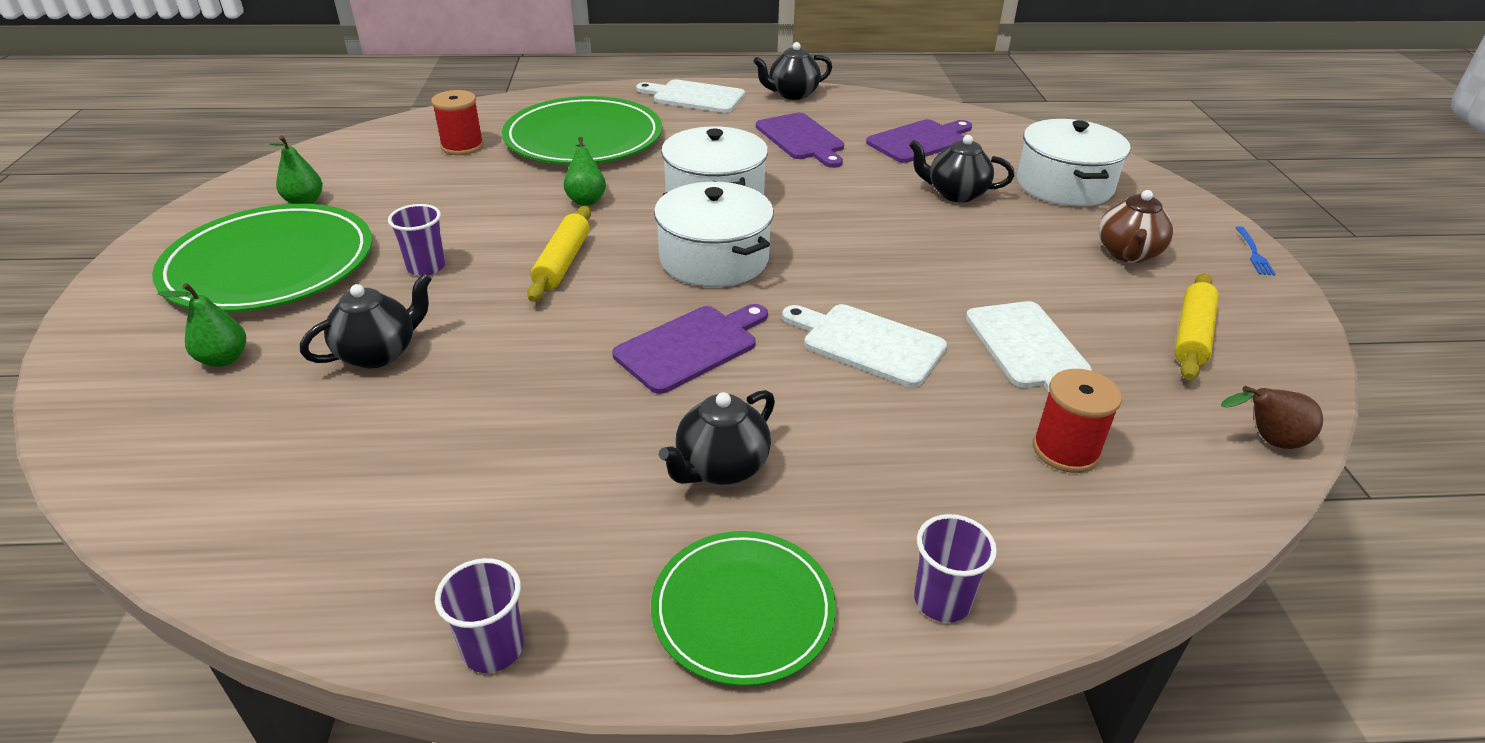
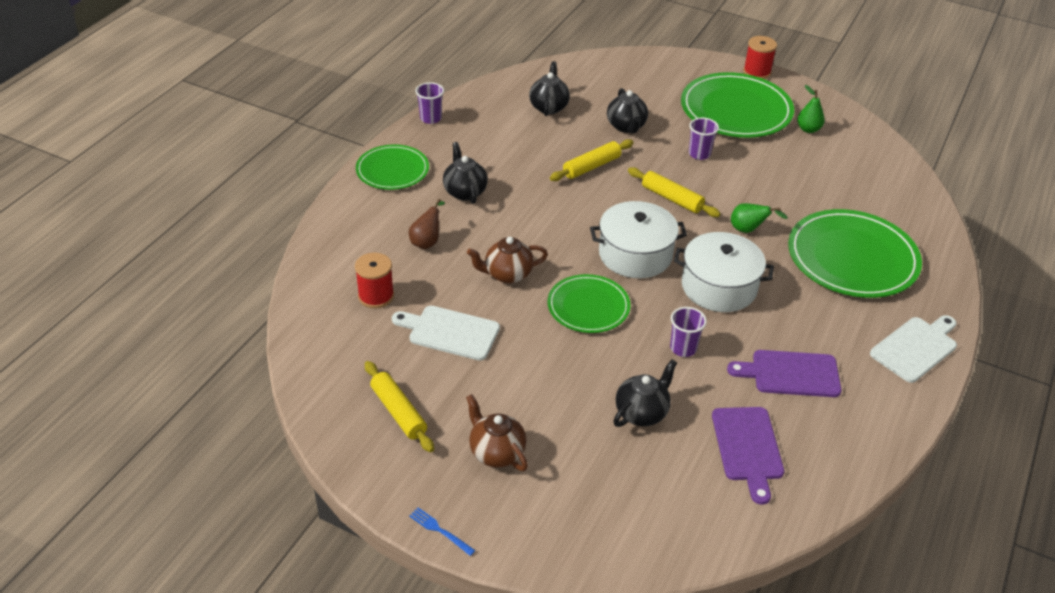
camera: 120 degrees right, 5 degrees up
green pear [157,283,246,367] -> none
red spool [431,90,484,155] -> red spool moved to [743,36,777,79]
purple cutting board [613,304,768,394] -> none
black teapot [754,42,832,100] -> black teapot moved to [529,61,570,116]
white cutting board [782,304,947,387] -> brown teapot [467,237,548,283]
purple cup [914,514,997,623] -> purple cup moved to [670,307,707,357]
white pot [1017,119,1131,207] -> none
brown pear [1221,386,1323,449] -> brown pear moved to [409,199,445,249]
none -> green plate [548,274,631,333]
none -> yellow rolling pin [550,139,634,181]

